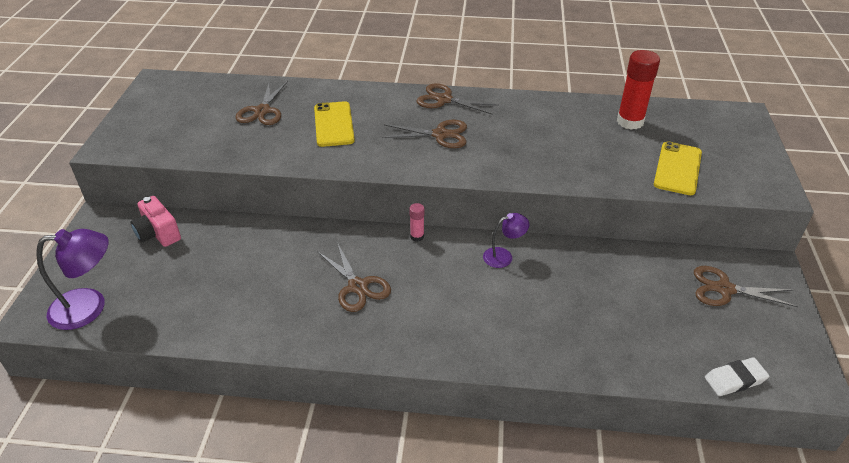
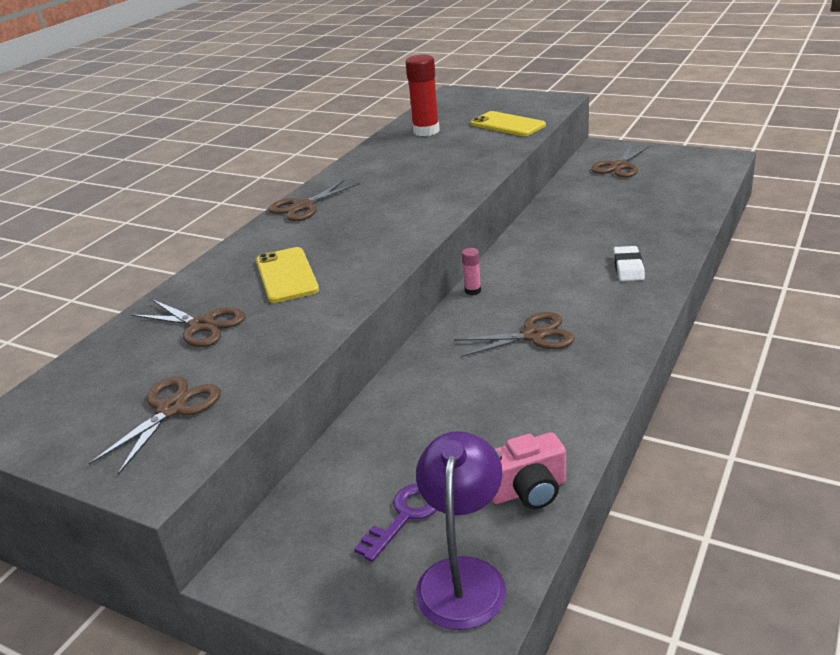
camera: 65 degrees left, 10 degrees down
pink camera [130,196,181,247] -> pink camera moved to [492,432,566,509]
yellow phone [314,101,355,147] -> yellow phone turned 60 degrees clockwise [256,247,319,303]
brown scissors [382,120,467,148] -> brown scissors moved to [89,376,221,475]
purple lamp [483,213,529,268] -> none
white eraser [705,357,769,396] -> white eraser moved to [613,246,645,281]
none -> purple key [354,484,437,562]

